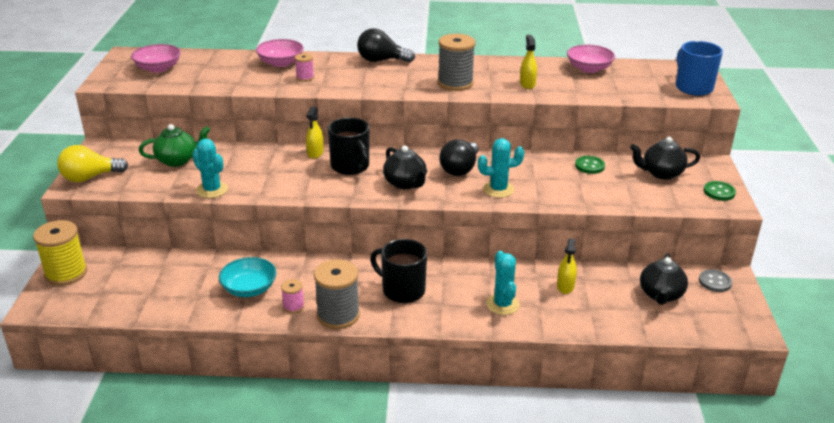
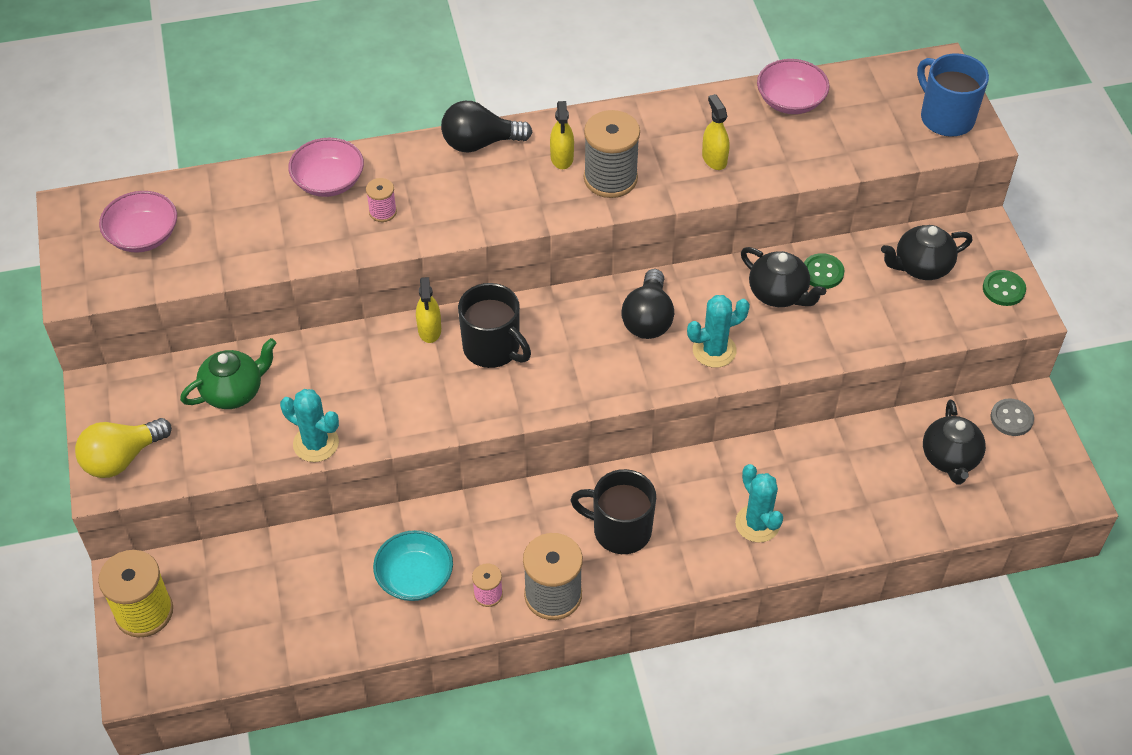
camera: 15 degrees left, 20 degrees up
black teapot [383,146,427,189] -> black teapot moved to [741,247,826,307]
yellow spray bottle [557,239,577,294] -> yellow spray bottle moved to [550,101,574,169]

